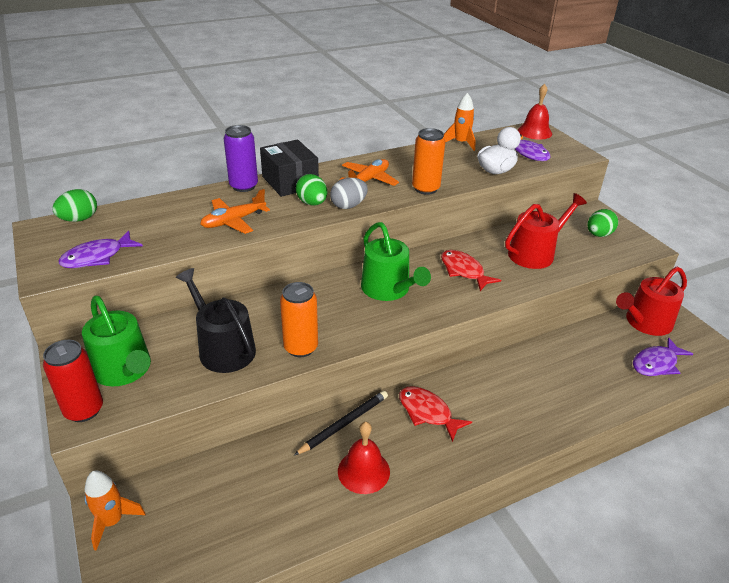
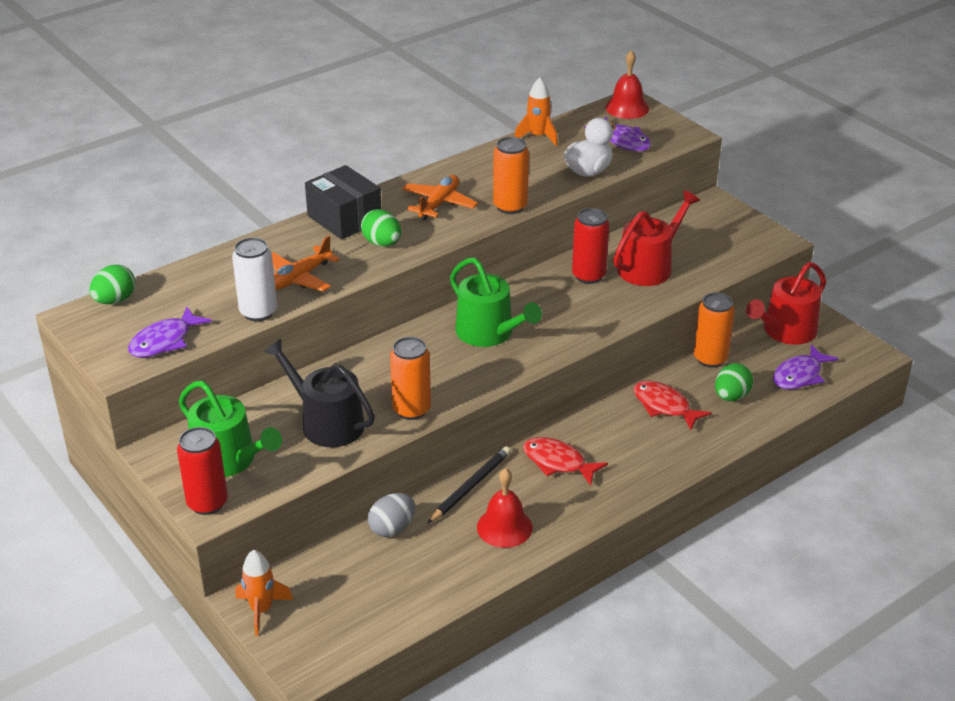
camera: 10 degrees left, 0 degrees up
purple can [223,125,258,192] -> none
grey egg [330,178,368,209] -> grey egg moved to [368,493,415,537]
red fish [441,250,501,291] -> red fish moved to [634,381,712,430]
green egg [587,209,618,237] -> green egg moved to [715,363,753,401]
none -> white can [232,237,277,321]
none -> red can [572,208,609,284]
none -> orange can [694,293,735,368]

